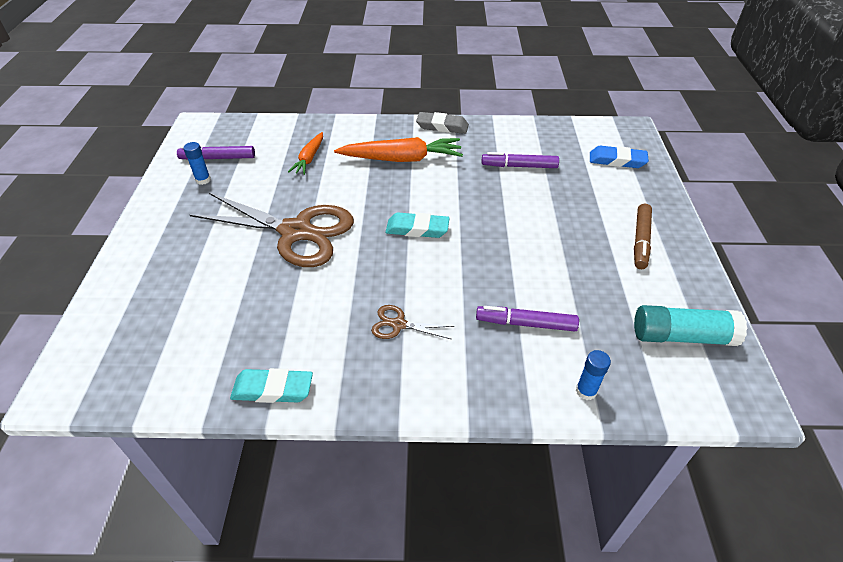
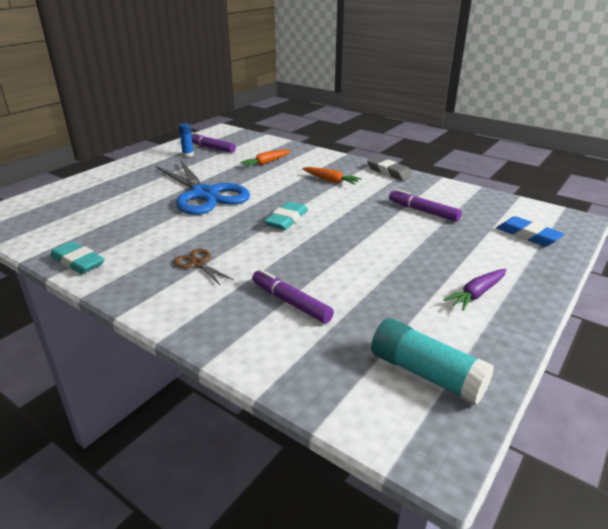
camera: 35 degrees right, 15 degrees down
brown scissors [190,193,354,267] -> blue scissors [156,160,250,215]
orange carrot [334,137,463,162] -> orange carrot [302,167,362,185], size x0.57
turquoise eraser [386,213,449,238] -> turquoise eraser turned 75 degrees clockwise [265,201,308,230]
blue glue stick [576,350,611,400] -> none
brown marker [634,204,652,269] -> purple carrot [444,268,507,311]

